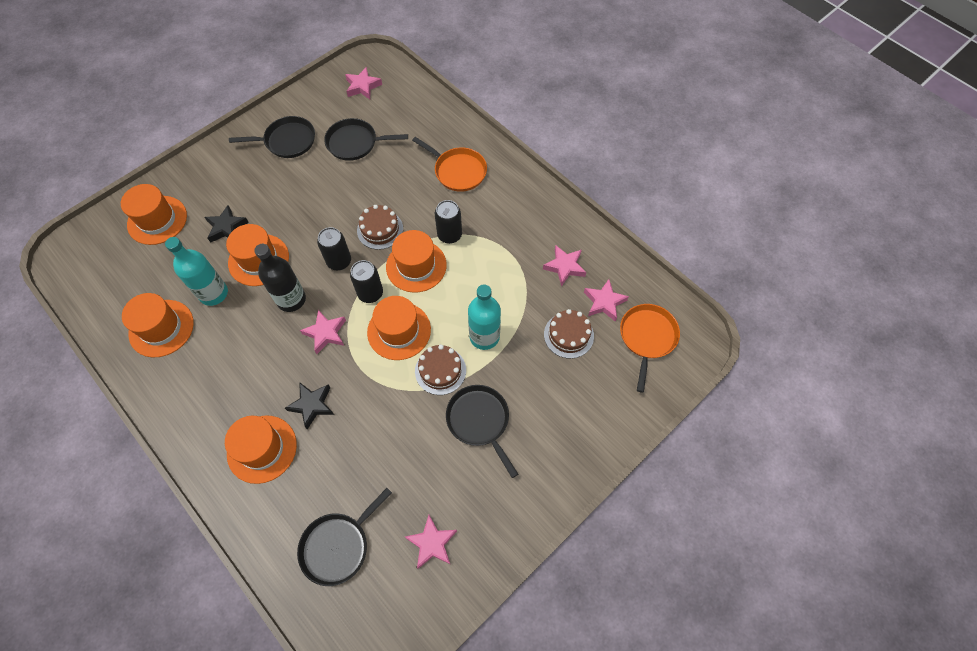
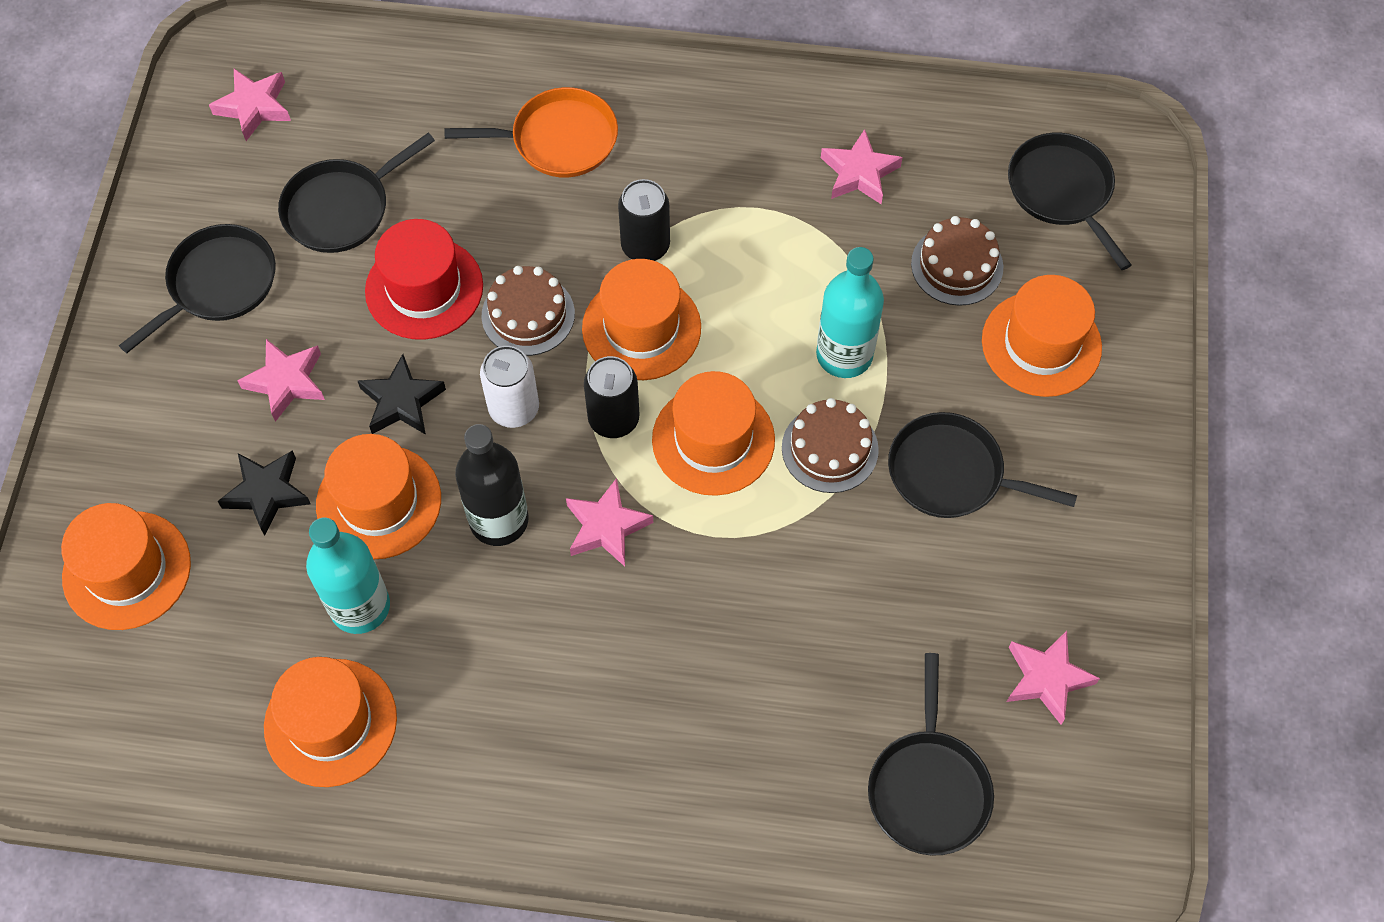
camera: 40 degrees left, 0 degrees up
orange hat [225,415,297,484] -> orange hat moved to [982,275,1102,397]
black star [285,382,334,429] -> black star moved to [357,354,446,435]
black can [317,227,351,270] -> white can [480,346,539,428]
pink star [584,279,629,322] -> pink star moved to [237,339,325,422]
orange pan [620,304,680,393] -> black pan [1008,133,1131,270]
none -> red hat [365,219,483,340]

